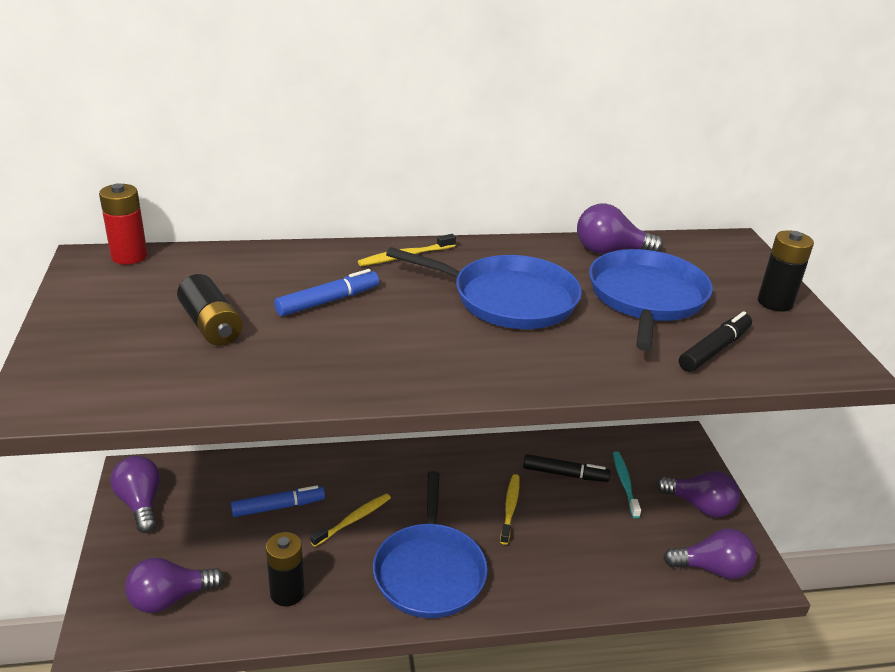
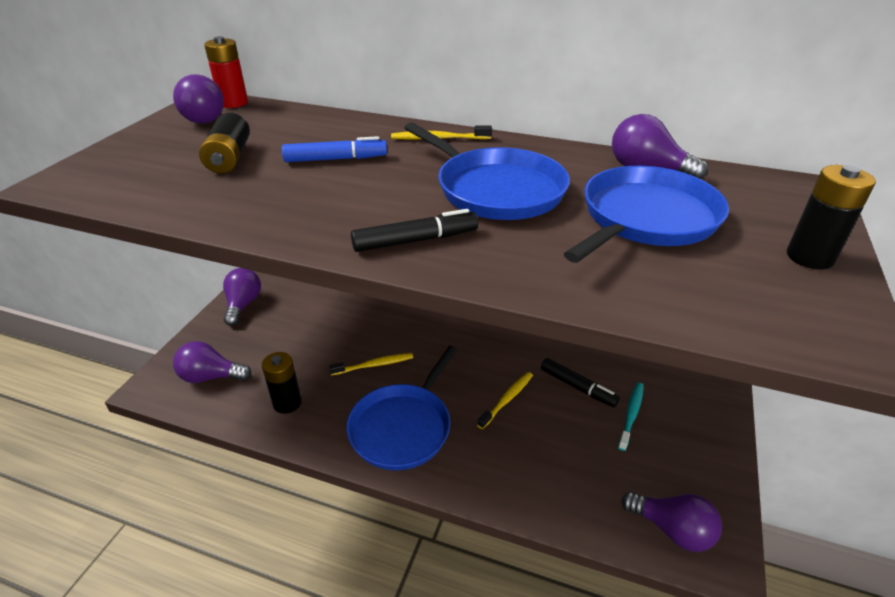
camera: 30 degrees right, 5 degrees up
blue marker [231,485,325,517] -> none
purple light bulb [657,471,740,518] -> purple light bulb moved to [173,74,224,124]
black marker [679,311,752,372] -> black marker moved to [351,209,478,252]

